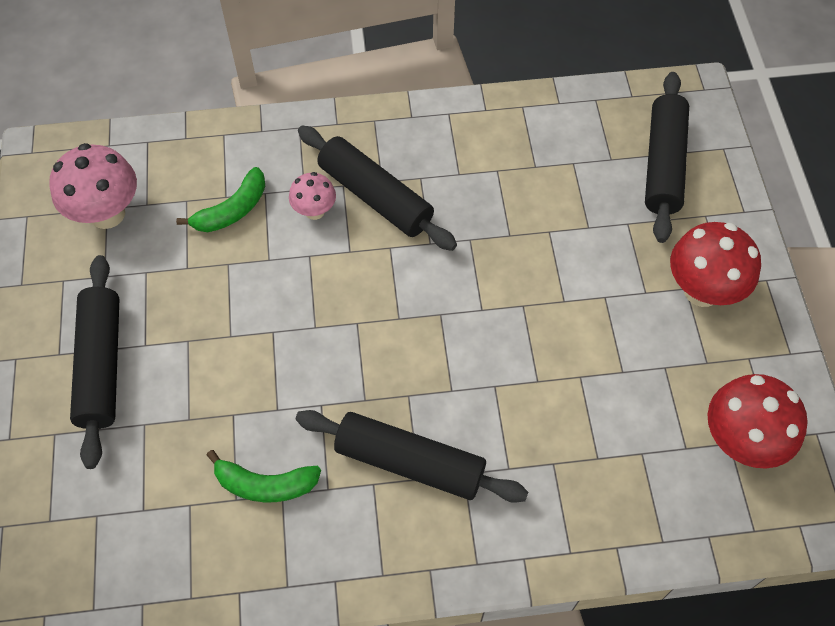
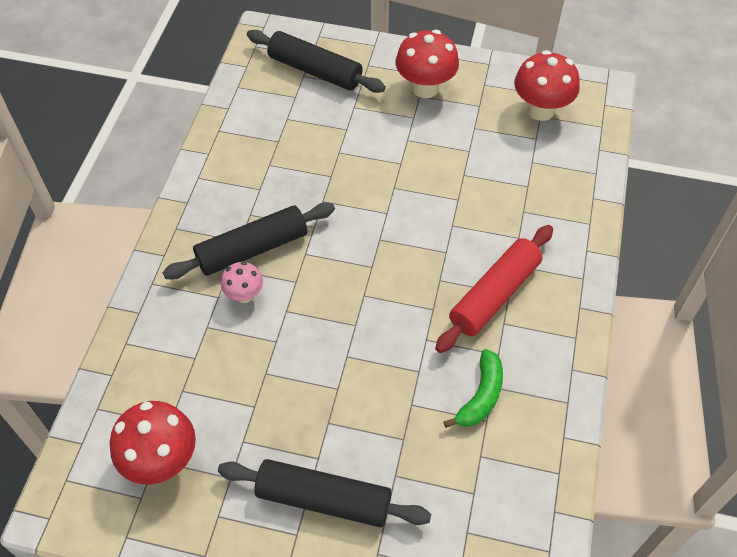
camera: 70 degrees left, 5 degrees down
pink mushroom [49,143,137,229] -> red mushroom [110,401,196,484]
green banana [176,167,265,232] -> none
black rolling pin [296,410,528,503] -> red rolling pin [435,225,553,353]

